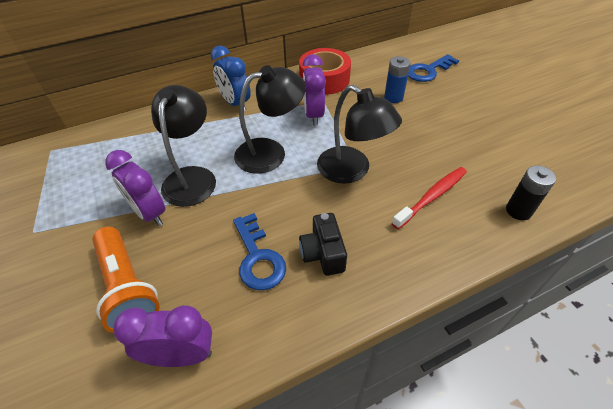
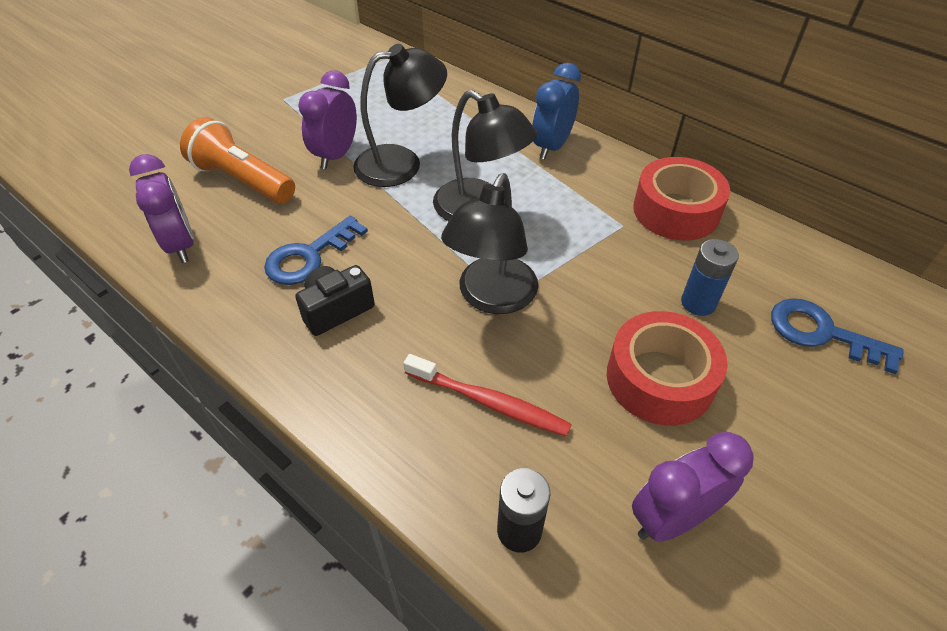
camera: 65 degrees right, 0 degrees up
orange flashlight [92,227,159,333] -> orange flashlight turned 90 degrees clockwise [180,117,295,204]
purple clock [302,54,326,126] -> purple clock moved to [632,432,754,542]
none -> red tape [607,311,728,426]

